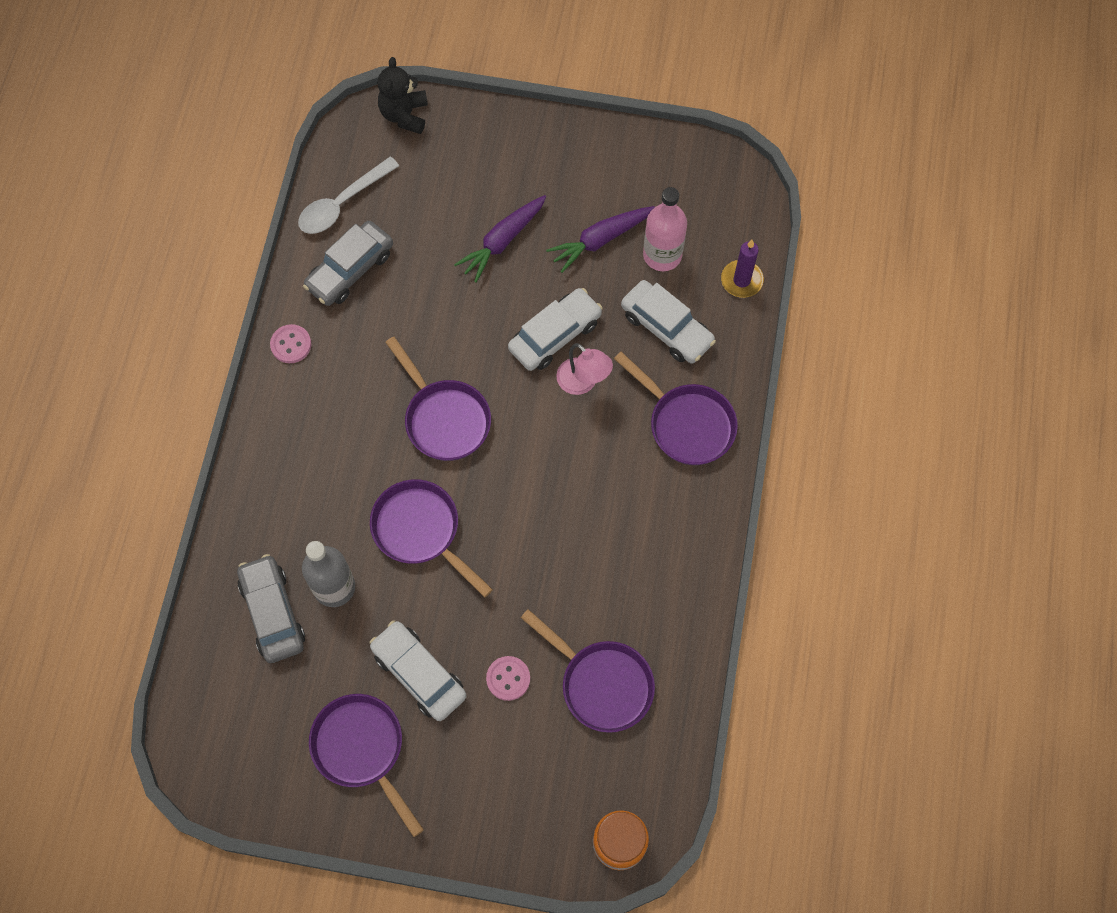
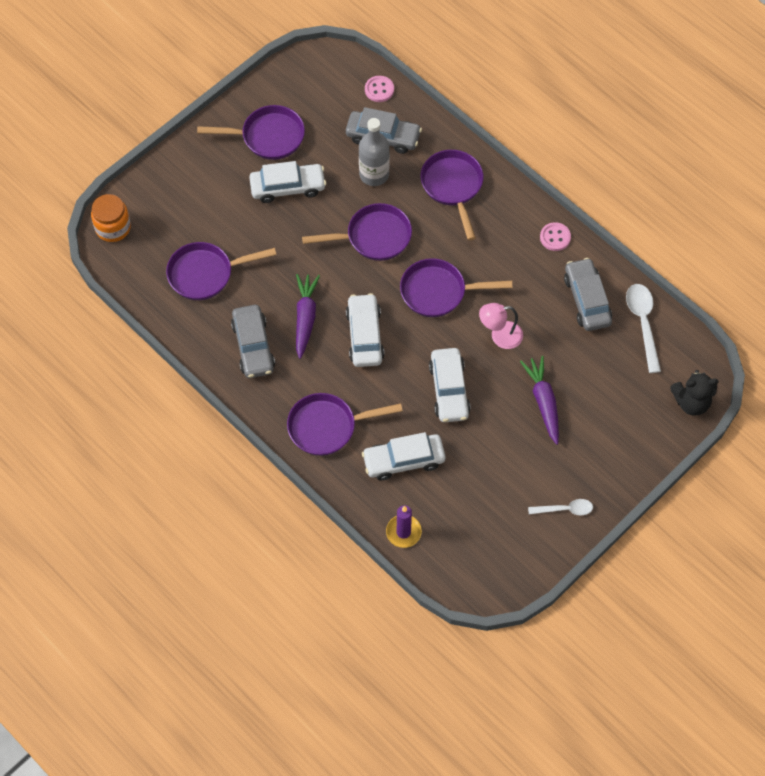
camera: 125 degrees right, 5 degrees down
black teddy bear [378,57,428,134] -> black teddy bear turned 135 degrees clockwise [670,370,718,416]
pink button [486,656,530,701] -> pink button moved to [365,76,394,102]
purple carrot [546,206,655,273] -> purple carrot moved to [296,274,320,359]
pink lamp [556,343,613,395] -> pink lamp moved to [479,303,523,349]
pink bottle [643,187,687,271] -> none
none -> grey car [231,305,275,378]
none -> white car [346,293,384,367]
none -> purple pan [420,150,484,240]
none -> white spoon [528,499,593,516]

